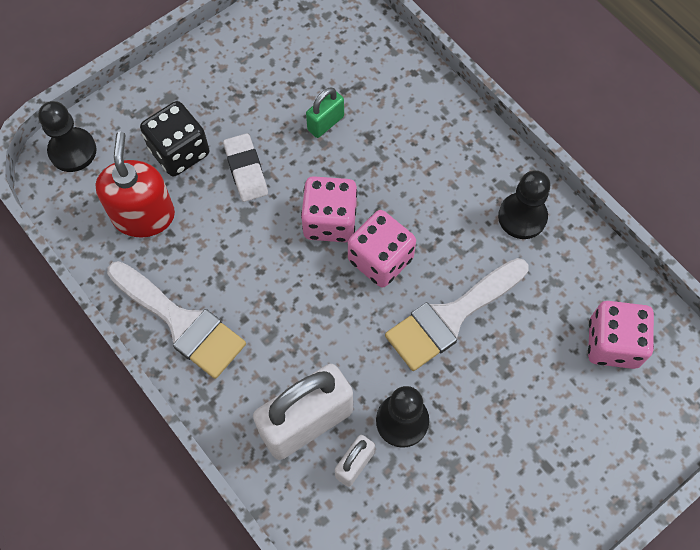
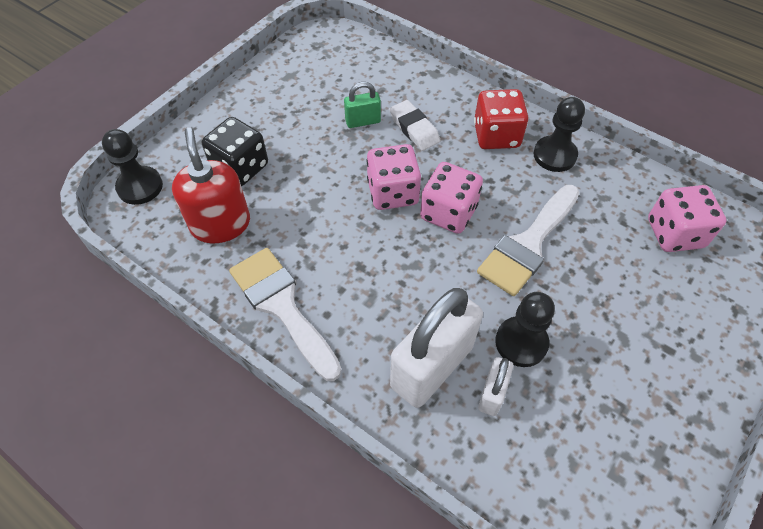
camera: 15 degrees left, 10 degrees down
white brush [107,261,246,379] -> white brush turned 150 degrees counterclockwise [229,248,342,381]
white eraser [223,133,268,202] -> white eraser moved to [389,100,441,151]
green padlock [306,88,344,138] -> green padlock turned 45 degrees clockwise [344,82,381,128]
none -> red dice [474,89,528,149]

